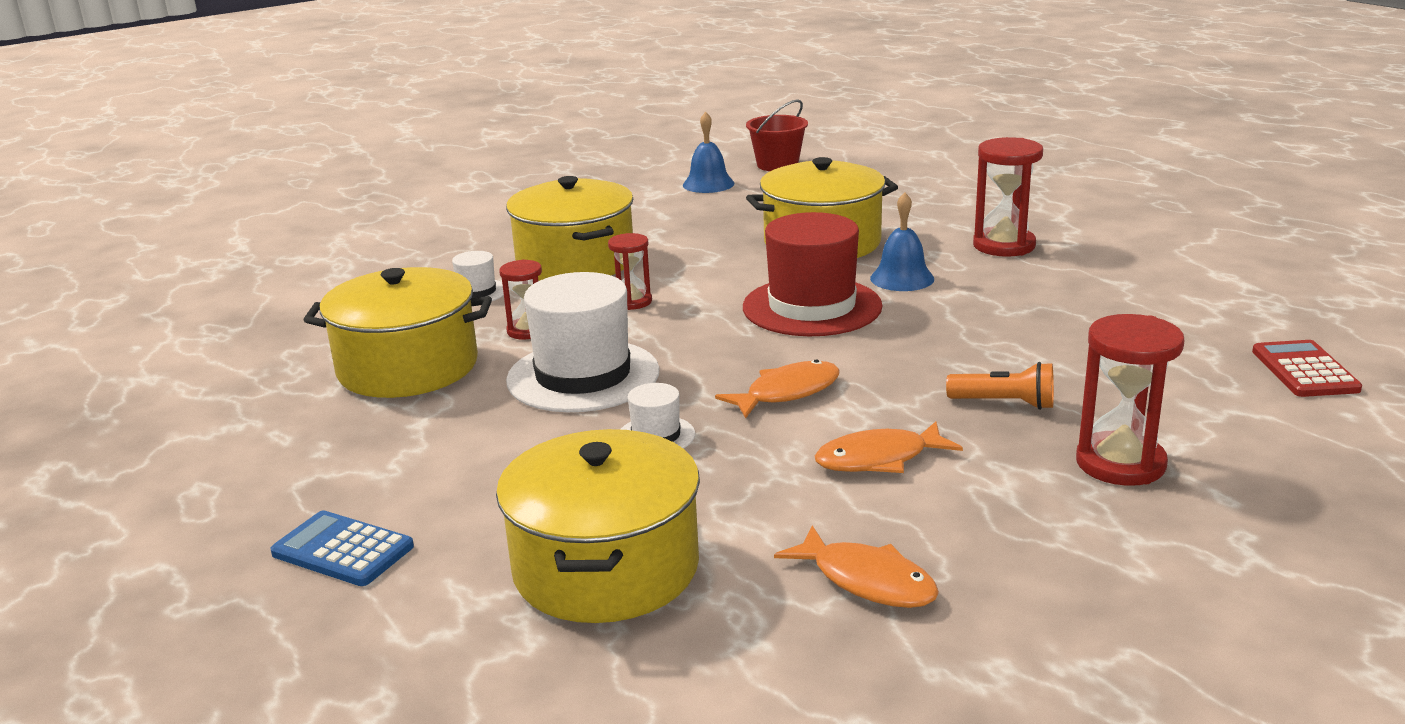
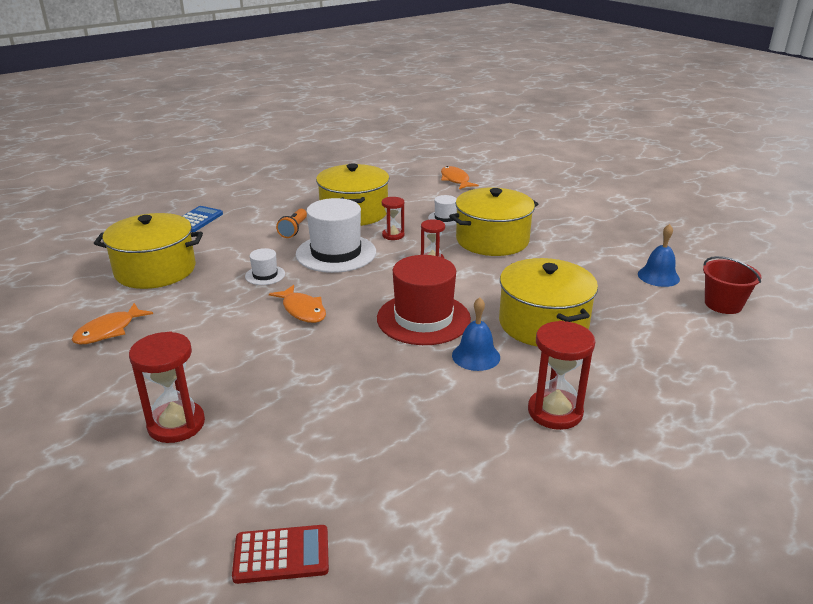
camera: 85 degrees right, 5 degrees up
orange fish [815,422,963,473] -> orange fish moved to [441,166,479,189]
orange flashlight [946,362,1054,410] -> orange flashlight moved to [276,209,307,238]

